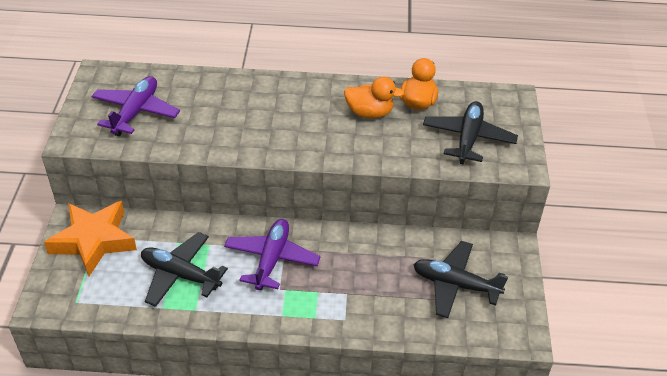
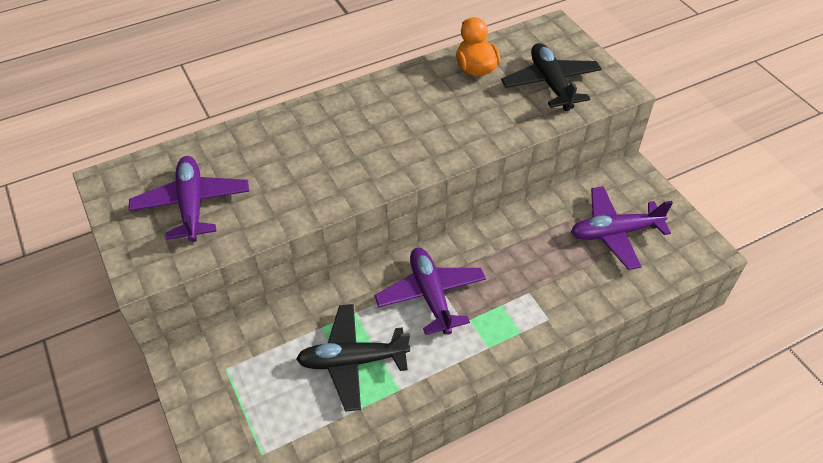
camera: 30 degrees left, 5 degrees up
orange star [44,201,137,276] -> none
orange duck [344,77,404,118] -> none
black plane [413,241,508,318] -> purple plane [571,186,673,270]

